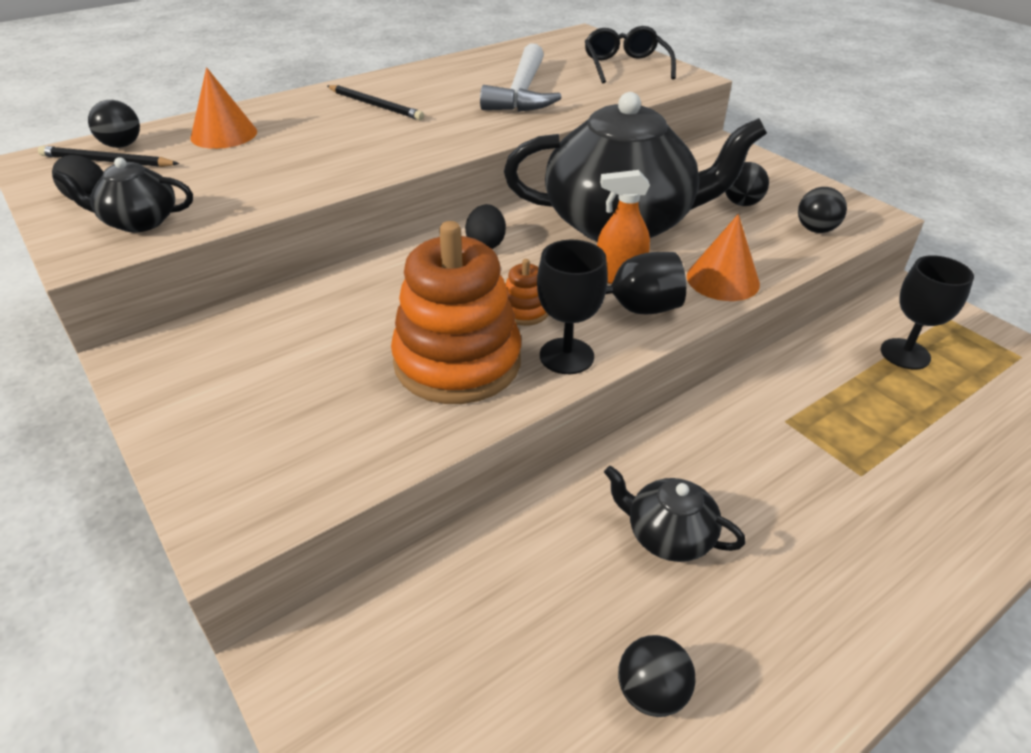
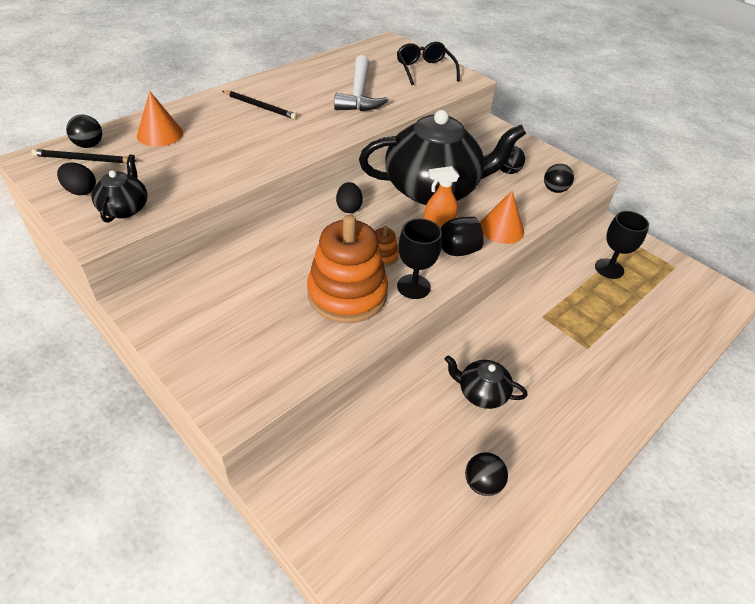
camera: 10 degrees left, 5 degrees up
black teapot [53,157,193,233] -> black teapot turned 105 degrees clockwise [91,154,147,223]

